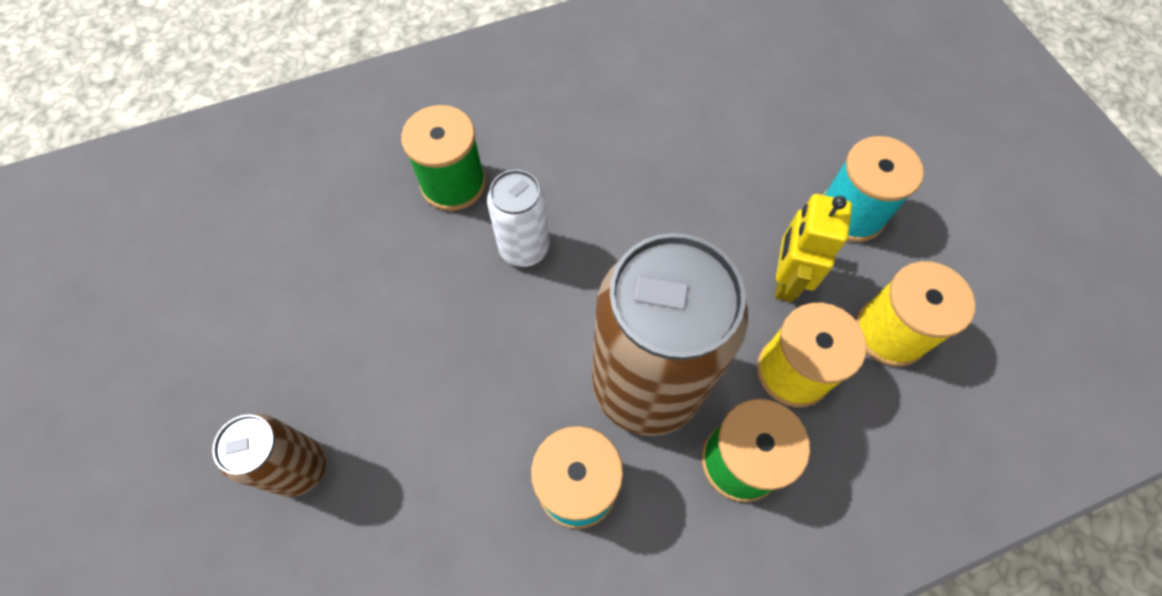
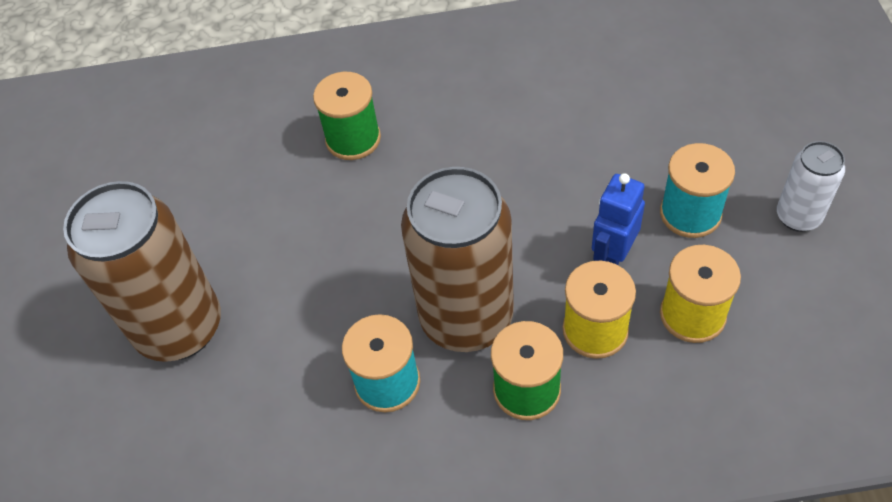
camera: 20 degrees right, 10 degrees down
brown can [212,414,326,497] -> brown can [63,181,221,362], size x1.97
white can [487,170,549,267] -> white can moved to [777,141,845,232]
yellow robot [775,194,852,302] -> blue robot [592,173,645,265]

